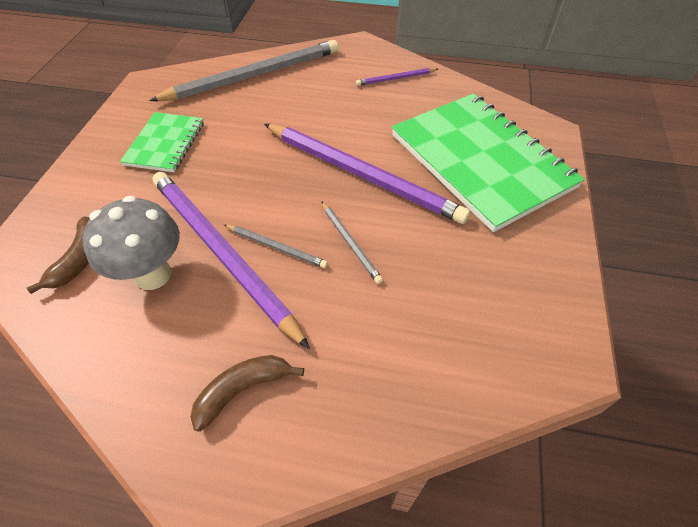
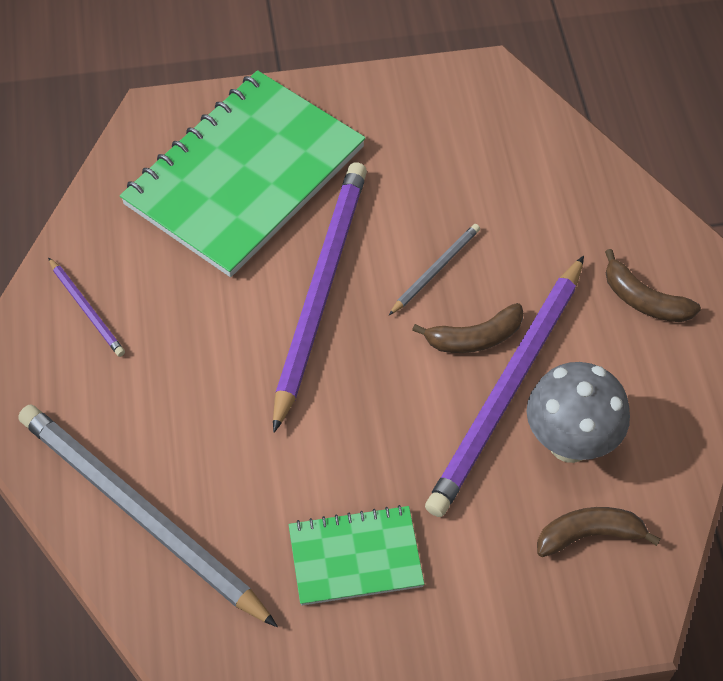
camera: 110 degrees left, 5 degrees up
grey pencil [223,224,328,268] -> brown banana [412,303,524,353]

